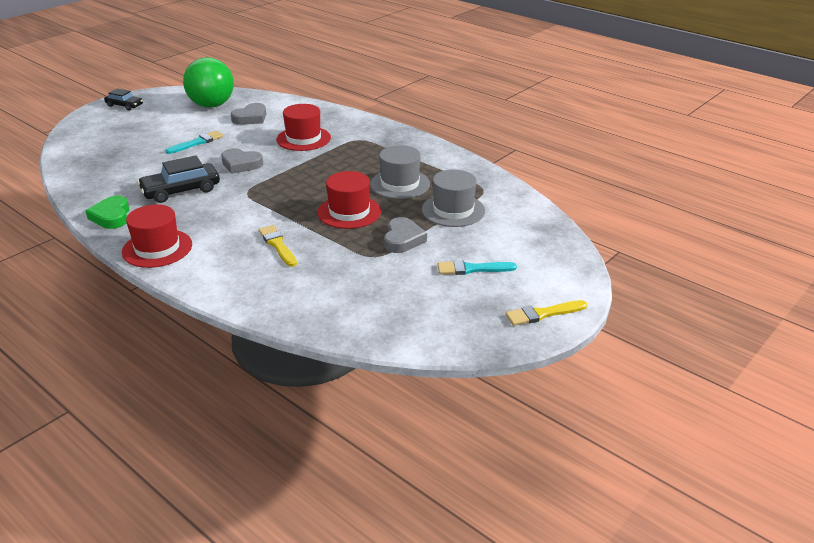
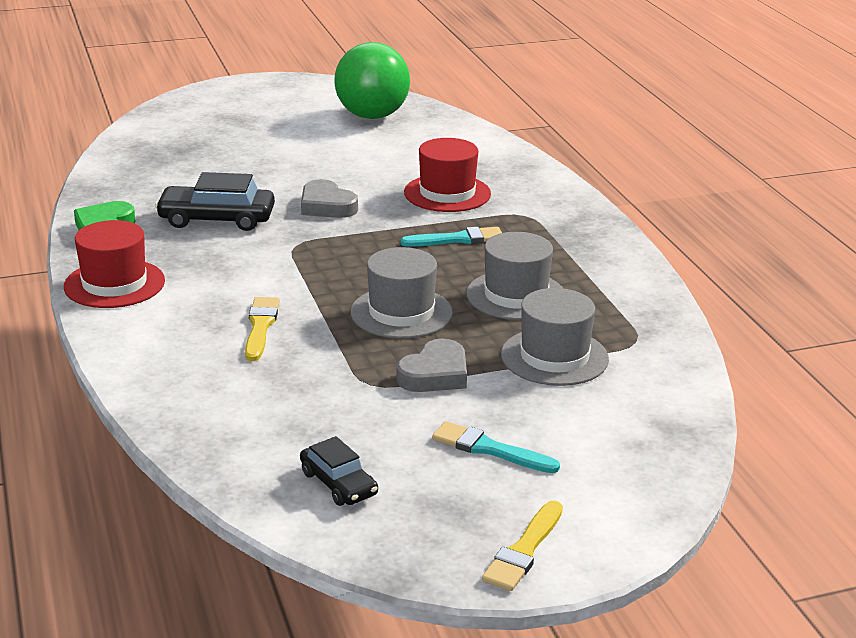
camera: 30 degrees right, 5 degrees down
black car [104,88,143,110] -> black car moved to [300,436,378,506]
turquoise brush [165,131,224,154] -> turquoise brush moved to [401,227,502,247]
grey heart [231,103,266,125] -> none
red hat [317,171,381,229] -> grey hat [351,247,453,339]
yellow brush [506,300,587,326] -> yellow brush turned 75 degrees counterclockwise [482,501,563,591]

